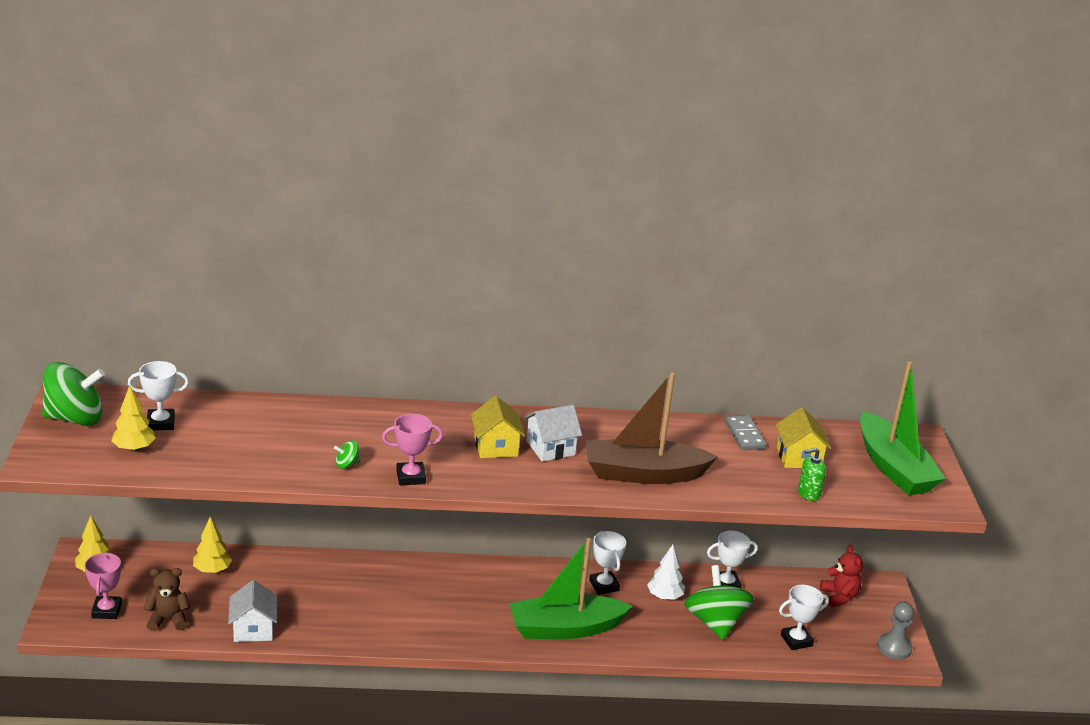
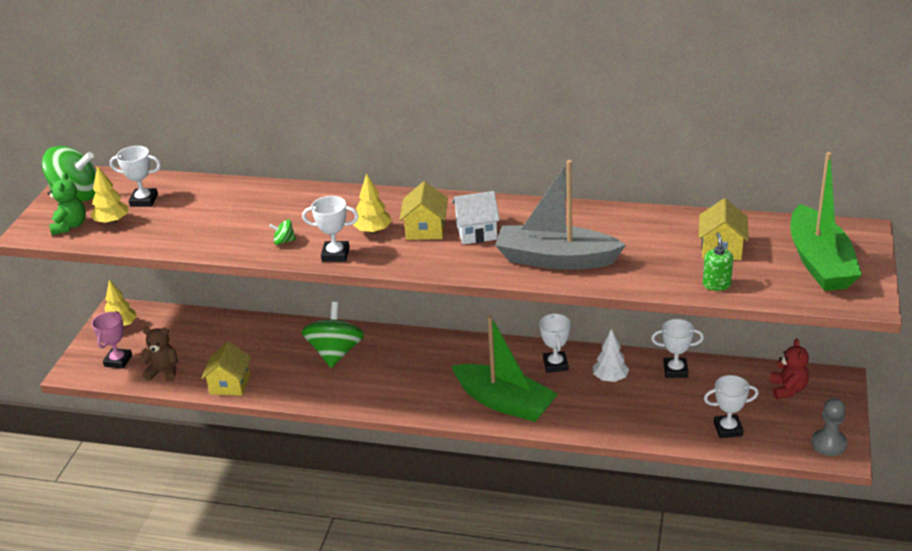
camera: 20 degrees right, 5 degrees up
yellow tree [193,517,232,573] -> yellow tree moved to [353,173,392,234]
white house [228,580,277,642] -> yellow house [201,342,251,396]
pink trophy [382,414,443,485] -> white trophy [302,196,359,262]
green boat [509,538,632,639] -> green boat turned 150 degrees counterclockwise [451,315,558,422]
brown boat [586,373,717,484] -> grey boat [495,160,626,270]
green spinning top [684,565,754,640] -> green spinning top moved to [302,302,364,368]
grey domino [725,415,766,450] -> none
green soap dispenser [798,448,826,501] -> green soap dispenser turned 90 degrees clockwise [703,233,733,291]
none -> green teddy bear [48,172,86,235]

